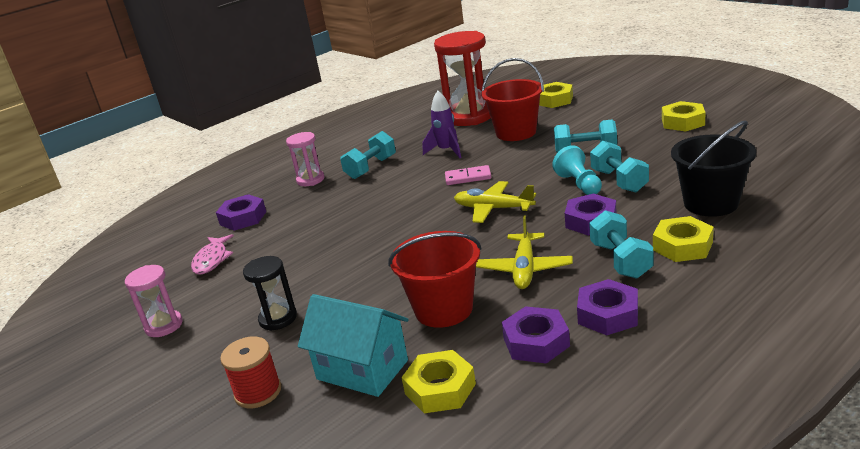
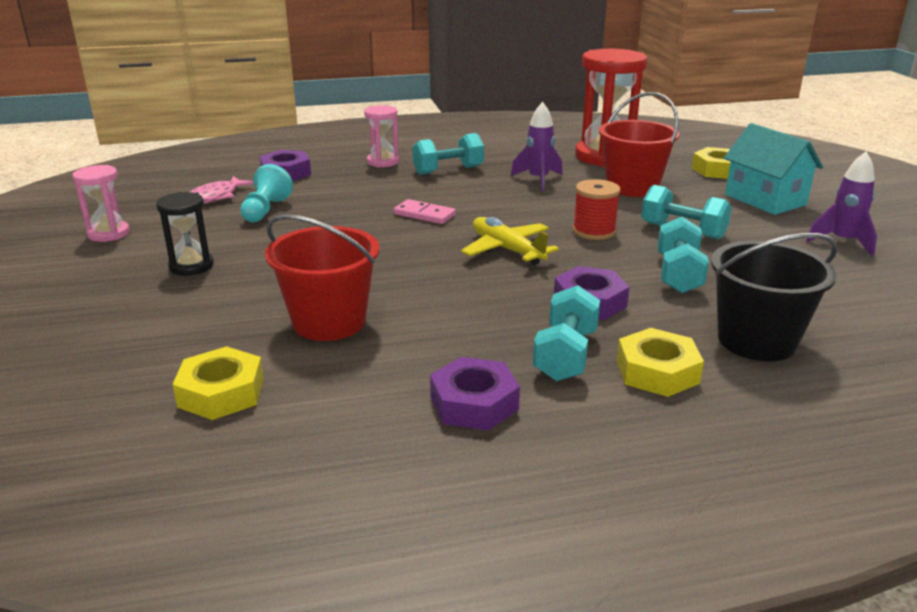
camera: 25 degrees right, 0 degrees up
red spool [220,336,281,408] -> red spool moved to [573,179,621,240]
turquoise house [298,294,409,397] -> turquoise house moved to [724,123,823,215]
pink domino [445,165,491,185] -> pink domino moved to [394,199,456,224]
yellow plane [476,216,573,289] -> none
purple nut [502,306,570,364] -> none
turquoise pawn [552,145,602,195] -> turquoise pawn moved to [240,164,293,223]
yellow nut [662,101,706,132] -> purple rocket [806,152,877,256]

